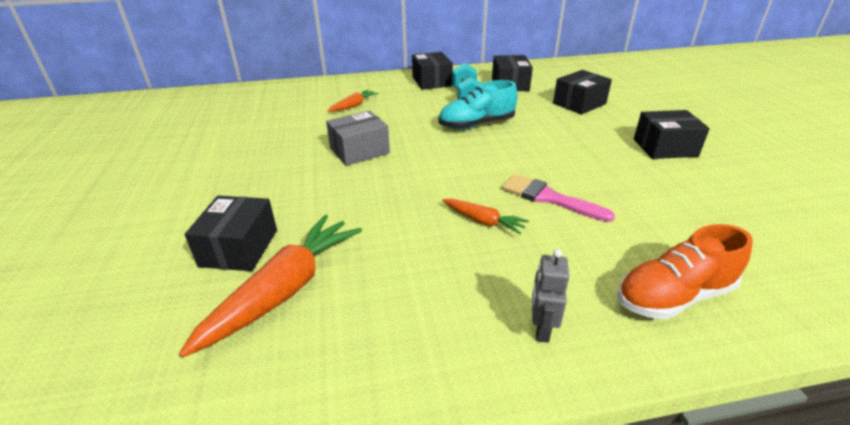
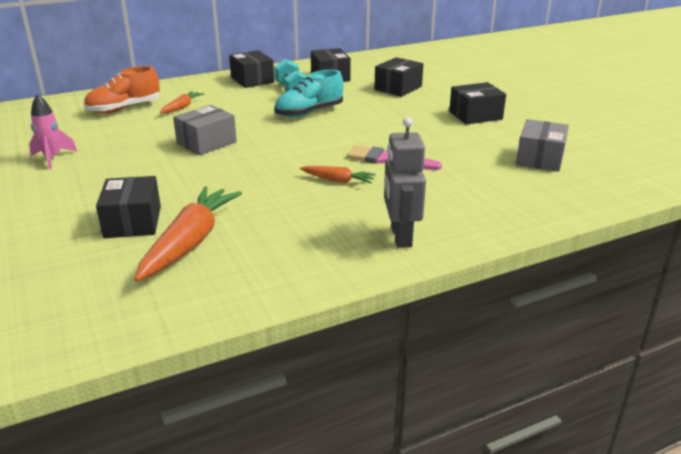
camera: 15 degrees left, 5 degrees down
grey robot [532,249,569,343] -> grey robot [384,117,426,248], size x1.62
orange shoe [617,224,753,320] -> orange shoe moved to [84,66,160,113]
none -> pink rocket [29,94,77,169]
none -> grey box [516,119,569,172]

